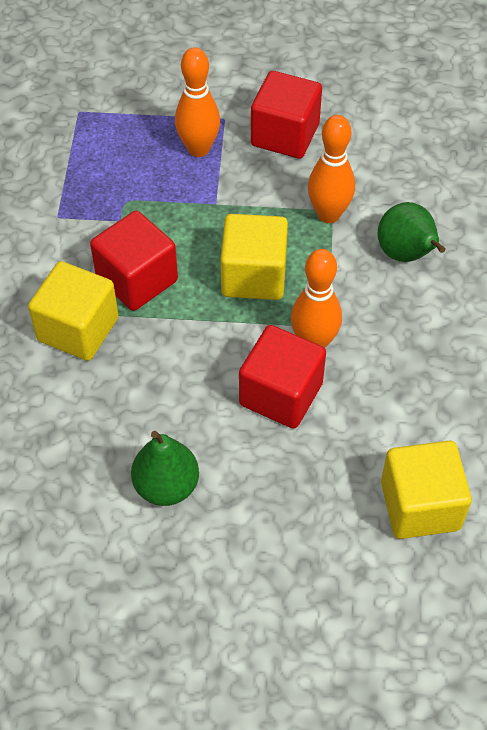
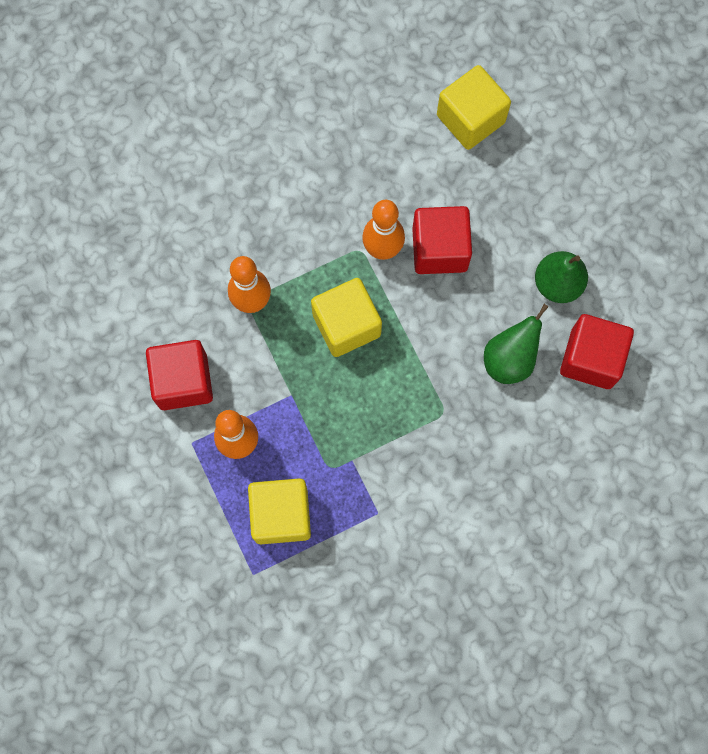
camera: 120 degrees left, 20 degrees up
yellow cube [28,261,118,361] -> yellow cube moved to [248,478,311,544]
red cube [90,211,178,311] -> red cube moved to [560,314,634,389]
green pear [378,202,446,262] -> green pear moved to [484,304,549,384]

